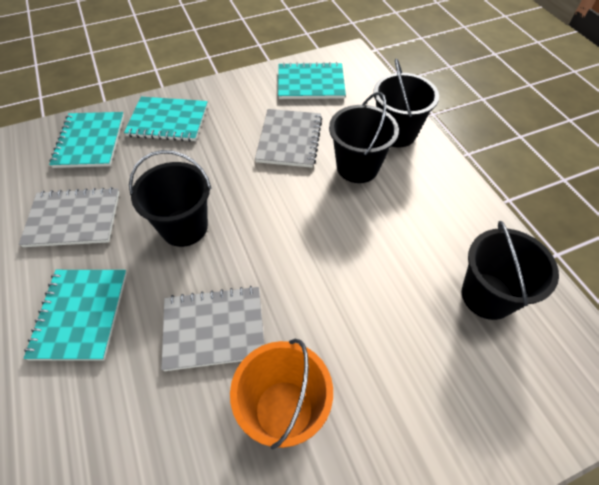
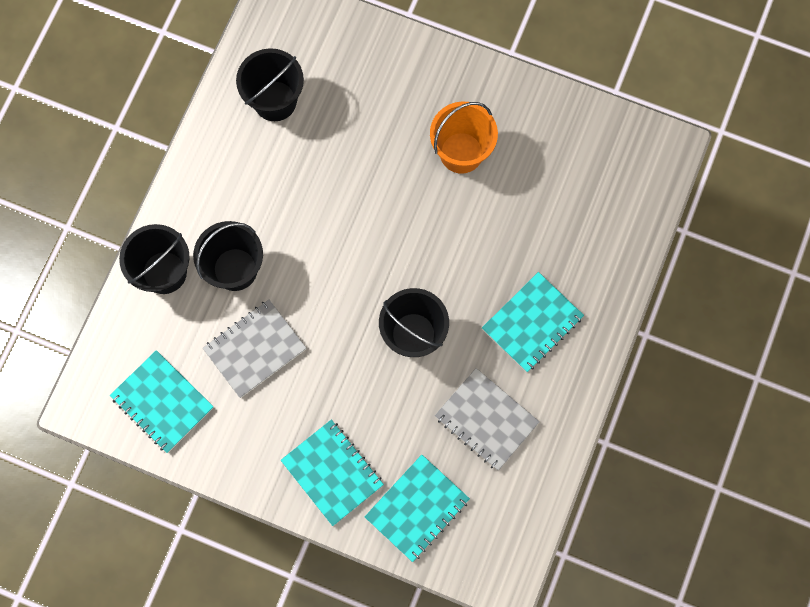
camera: 135 degrees left, 20 degrees up
grey notebook [161,286,264,371] -> none

